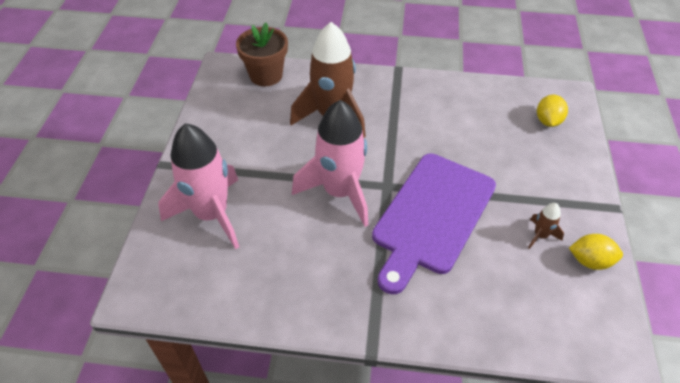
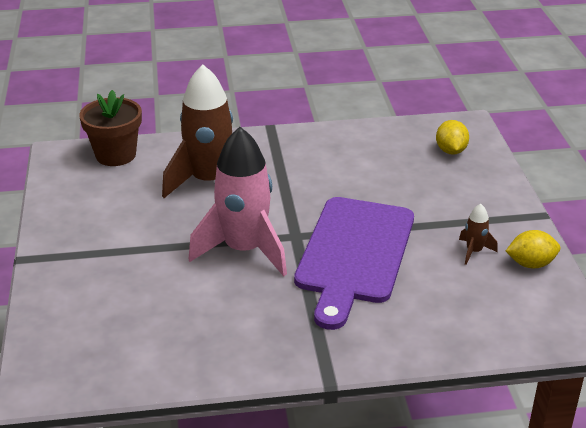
camera: 15 degrees left, 15 degrees down
pink rocket [158,123,239,249] -> none

